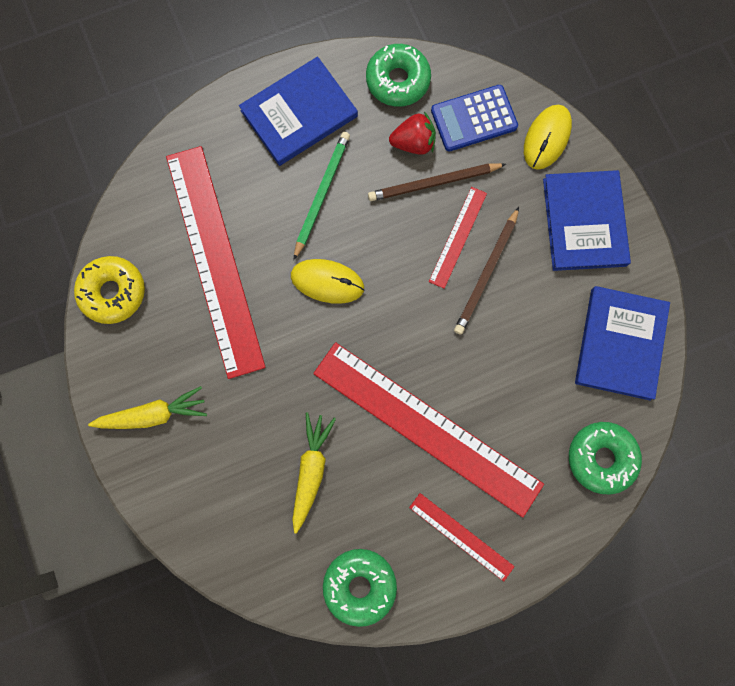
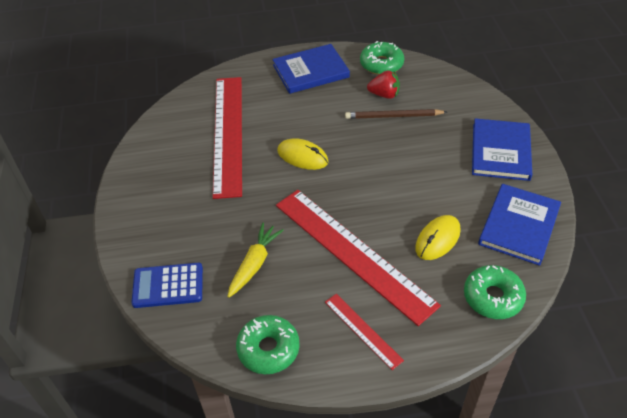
camera: 15 degrees right, 30 degrees down
yellow donut [74,256,145,324] -> none
yellow carrot [88,386,207,429] -> none
green pencil [294,132,350,260] -> none
red ruler [429,187,487,289] -> none
blue calculator [431,85,518,151] -> blue calculator moved to [131,263,203,308]
brown pencil [454,207,519,335] -> none
yellow mouse [524,105,572,170] -> yellow mouse moved to [415,215,461,260]

